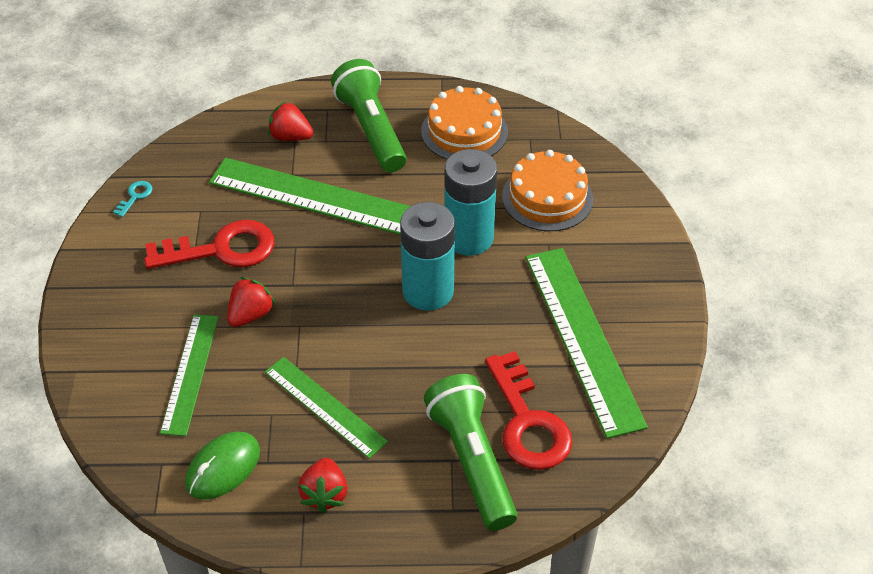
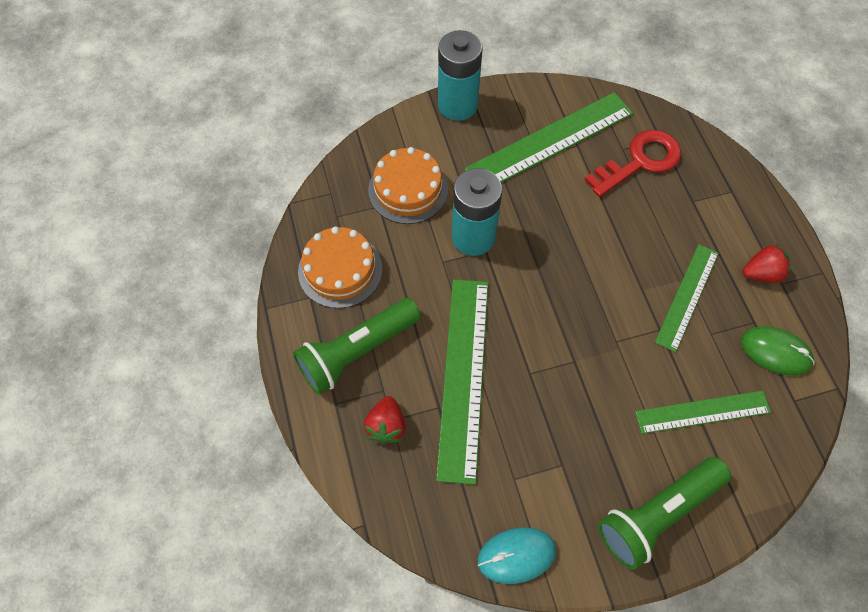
camera: 105 degrees left, 15 degrees up
turquoise key [113,181,153,217] -> turquoise mouse [478,528,556,584]
red key [144,220,274,269] -> none
red strawberry [227,277,275,327] -> none
turquoise battery [400,202,455,311] -> turquoise battery moved to [438,30,483,121]
green flashlight [424,374,517,531] -> green flashlight moved to [598,457,731,570]

